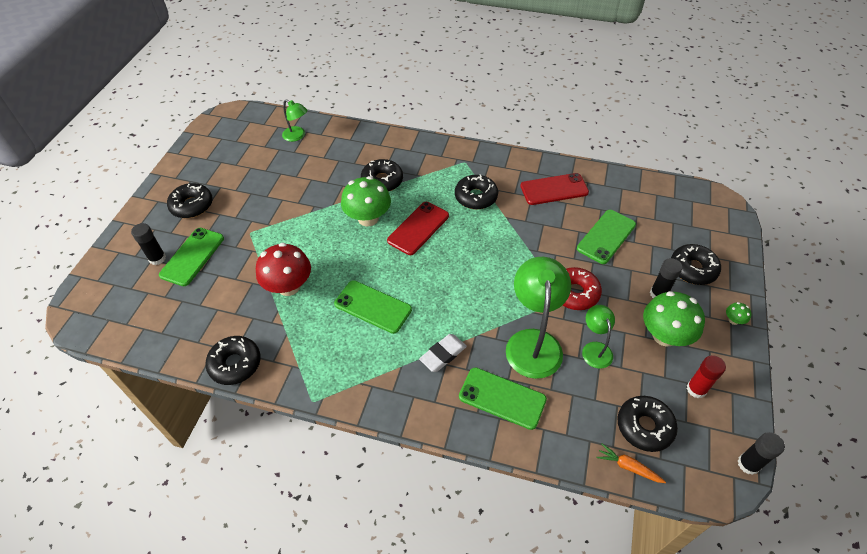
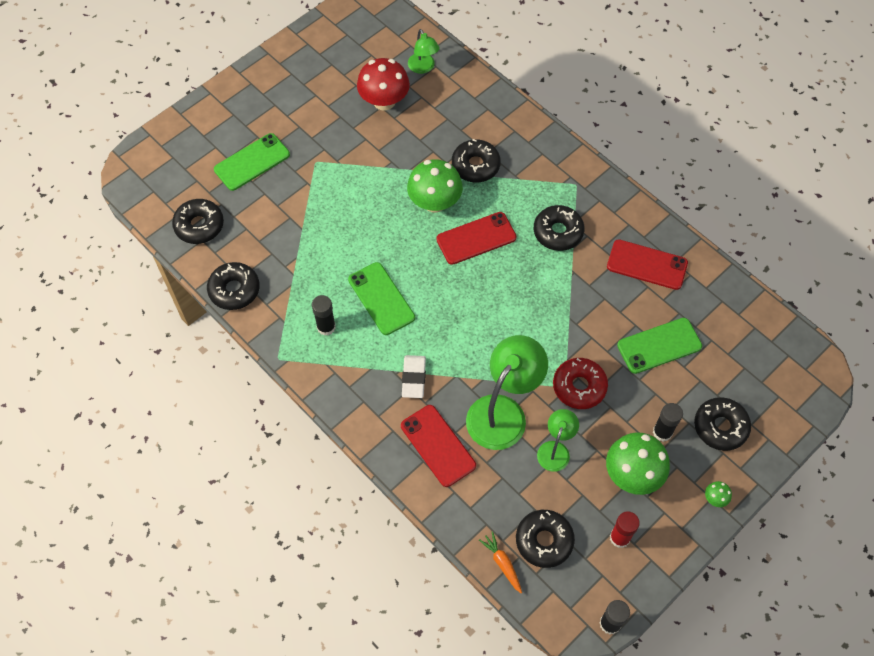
camera: 30 degrees right, 10 degrees up
black glue stick [131,223,166,265] -> black glue stick moved to [312,295,336,336]
black donut [167,183,213,218] -> black donut moved to [172,199,224,244]
red mushroom [256,243,311,296] -> red mushroom moved to [357,58,410,111]
white eraser [419,334,467,372] -> white eraser turned 75 degrees counterclockwise [402,355,426,398]
green phone [459,367,547,430] -> red phone [401,405,476,487]

